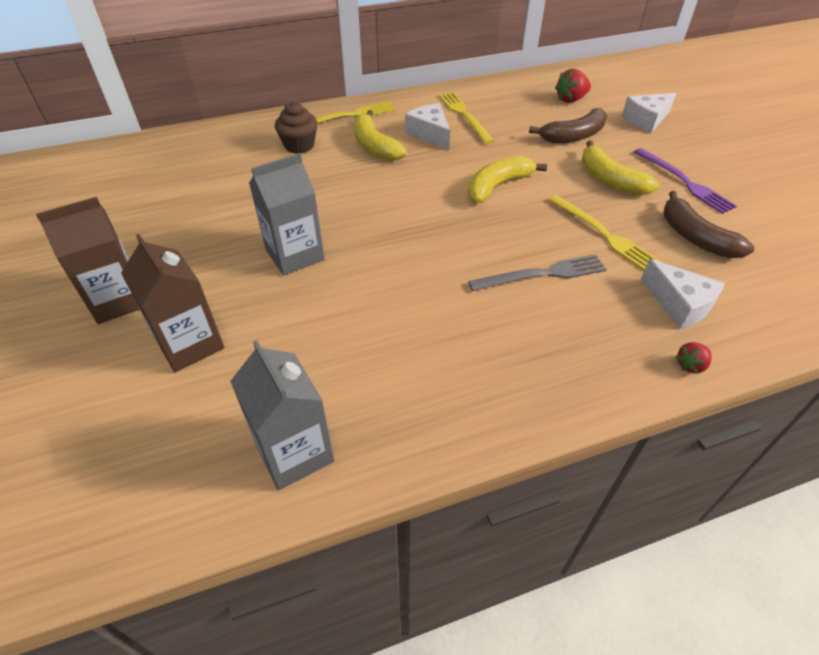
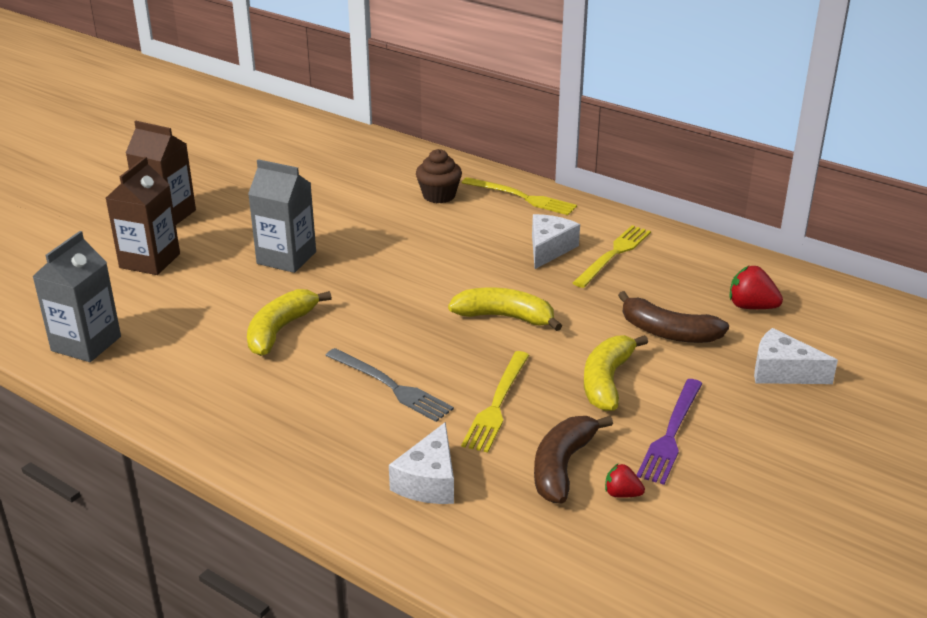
camera: 55 degrees right, 15 degrees down
yellow banana [354,110,407,161] -> yellow banana moved to [247,289,332,356]
red strawberry [675,342,712,374] -> red strawberry moved to [605,464,645,498]

